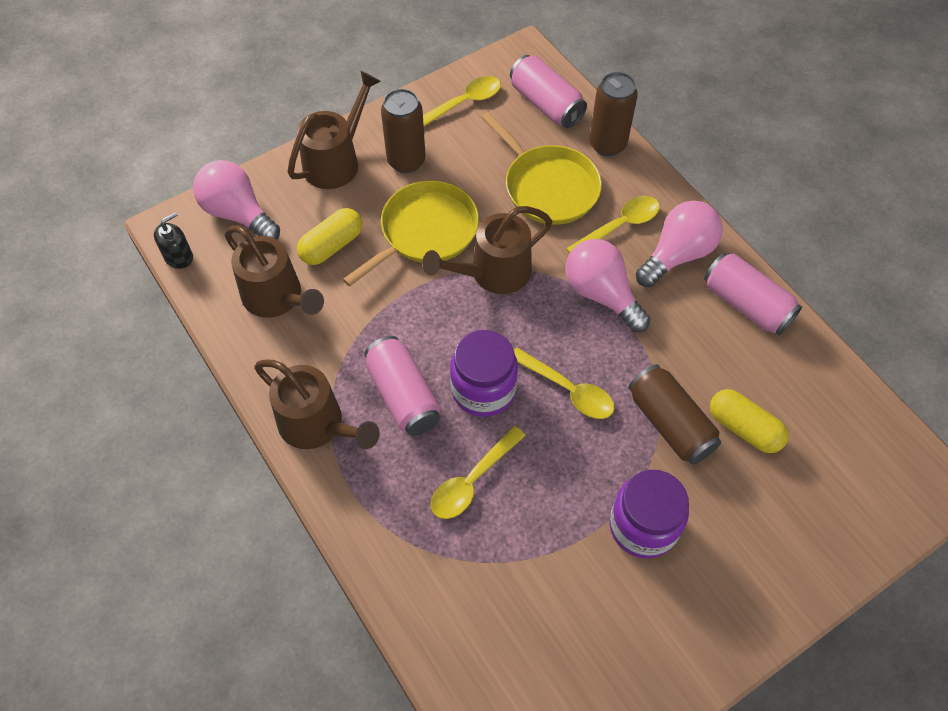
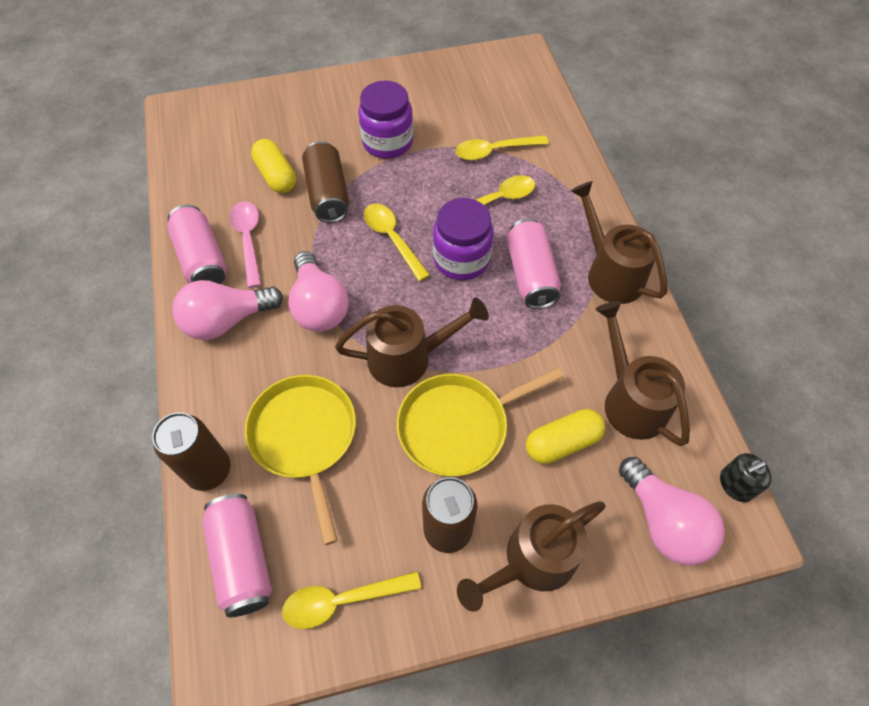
camera: 160 degrees left, 0 degrees up
yellow spoon [566,196,660,254] -> yellow spoon moved to [455,135,549,160]
none -> pink spoon [230,201,261,288]

